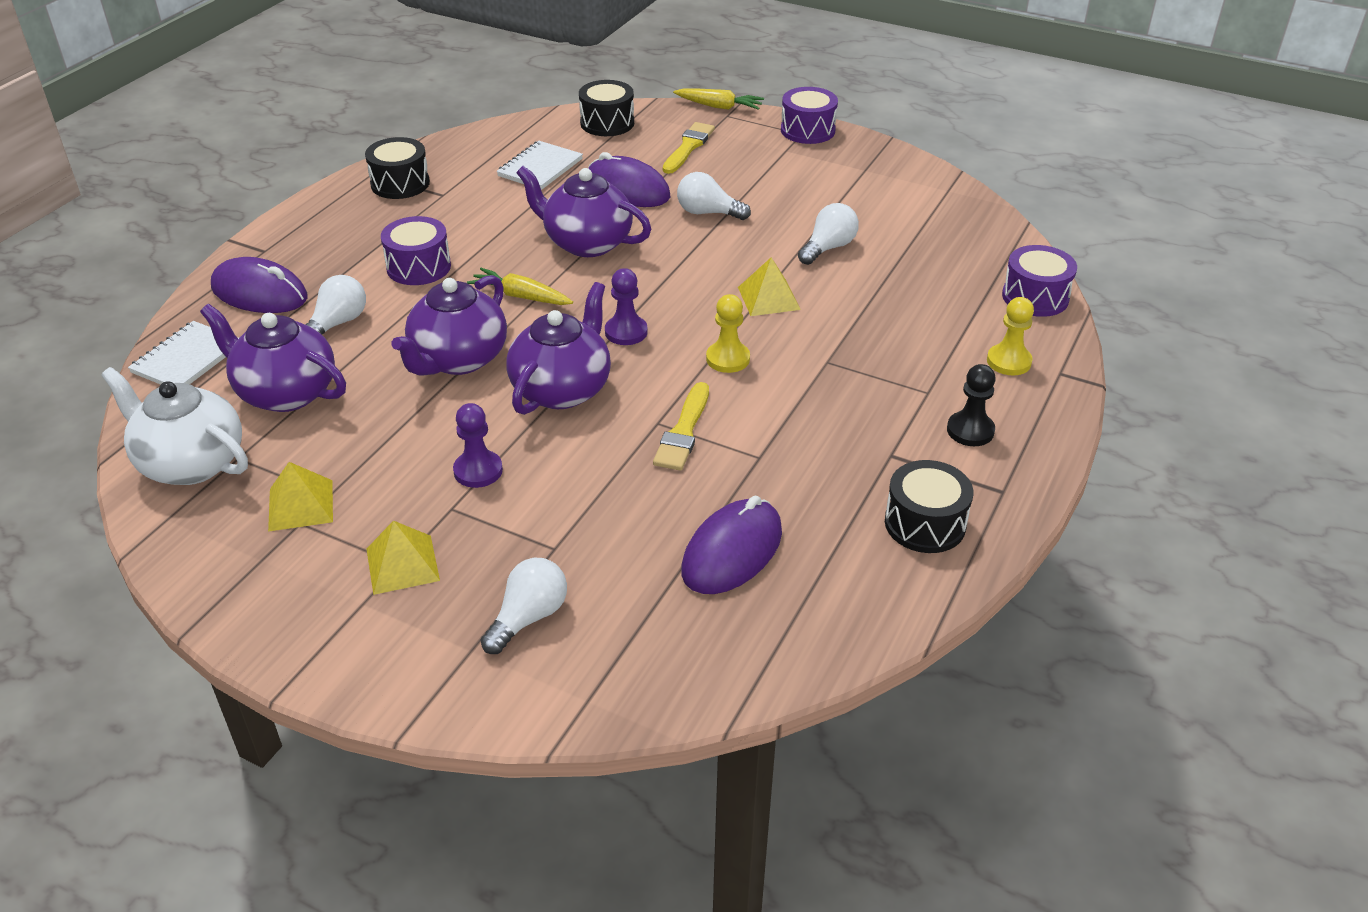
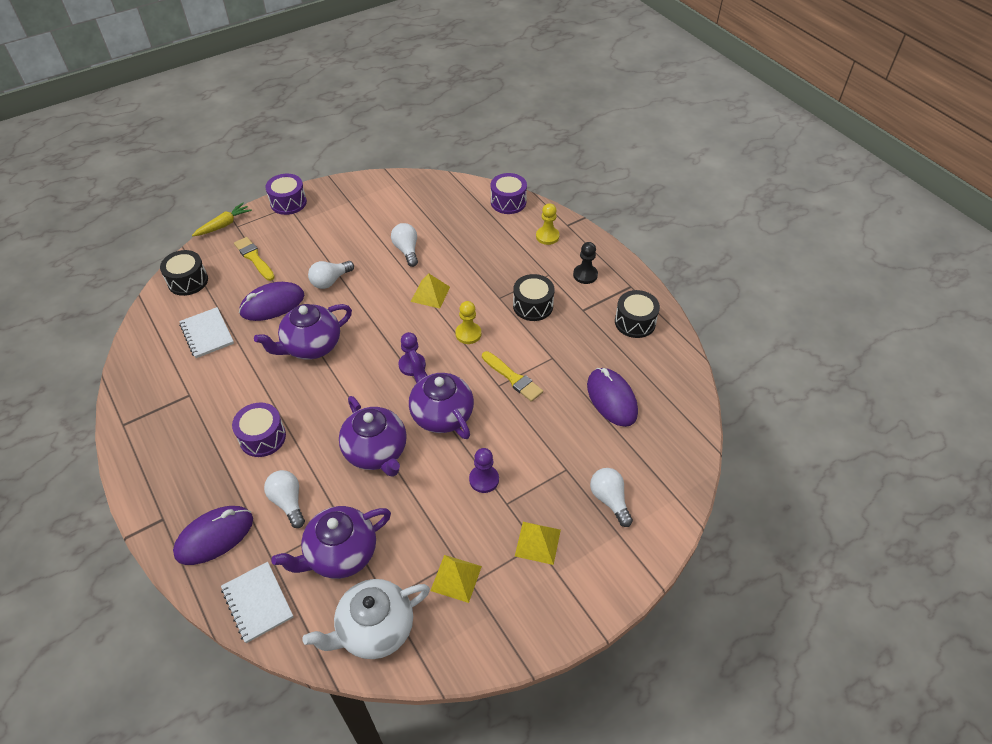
camera: 60 degrees left, 10 degrees up
black drum [365,137,430,199] -> black drum moved to [513,274,555,321]
yellow carrot [467,268,573,305] -> none

